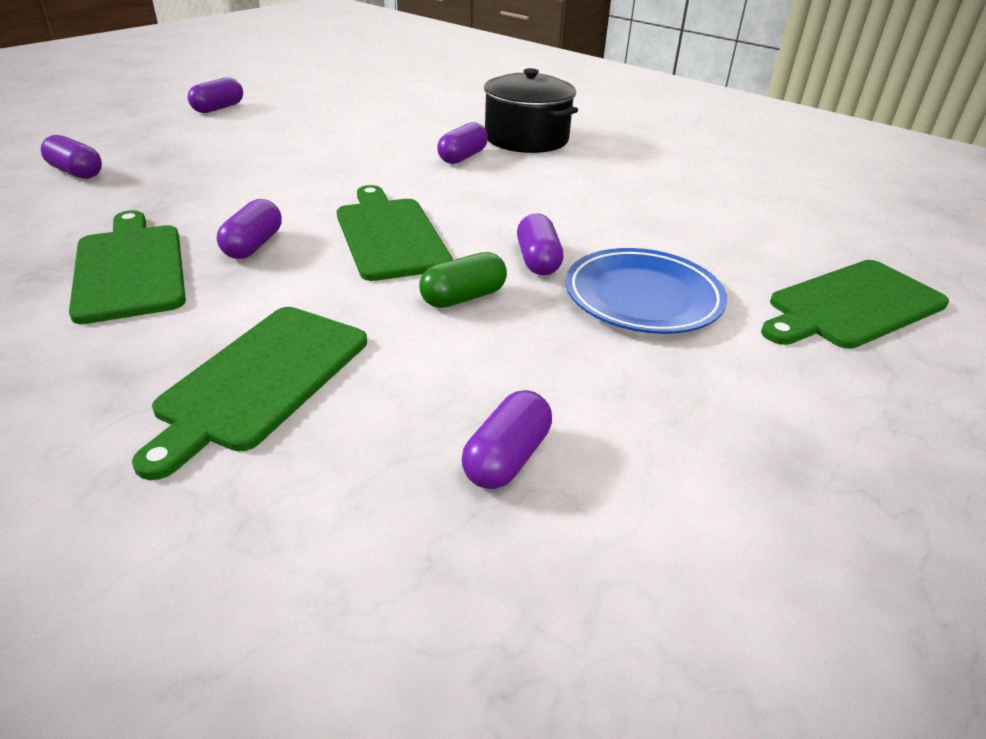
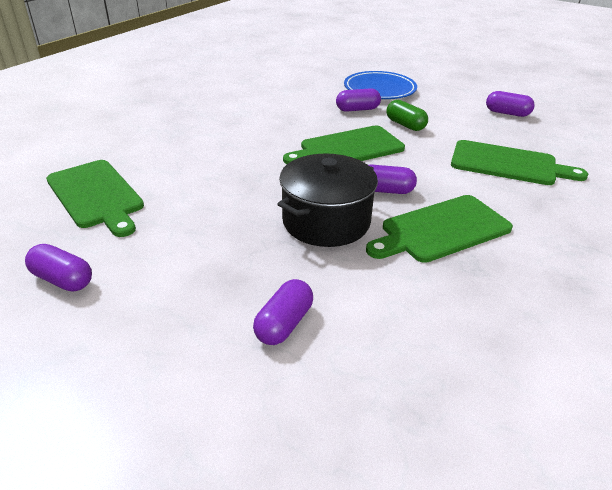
camera: 95 degrees left, 0 degrees up
purple capsule [437,122,488,164] -> none
black pot [484,68,578,153] -> black pot moved to [277,154,378,247]
green cutting board [761,260,949,349] -> green cutting board moved to [46,160,144,237]

